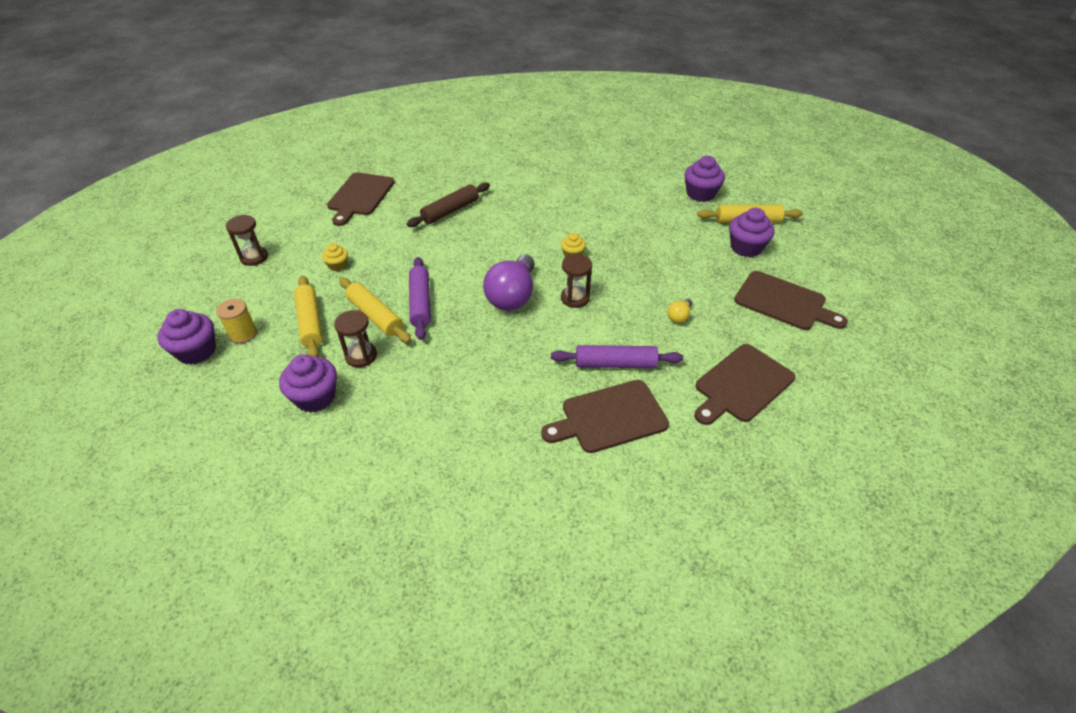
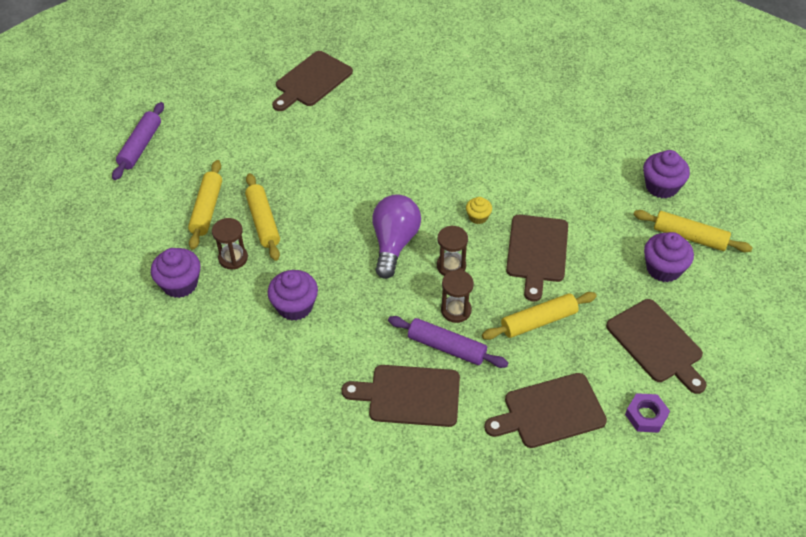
camera: 25 degrees right, 5 degrees up
purple cupcake [157,309,216,365] -> purple cupcake moved to [268,270,318,321]
yellow spool [216,299,257,344] -> none
brown hourglass [226,215,268,266] -> brown hourglass moved to [441,270,474,323]
yellow cupcake [322,243,348,272] -> none
brown rolling pin [407,182,490,227] -> none
purple rolling pin [409,257,431,340] -> purple rolling pin moved to [112,102,164,180]
purple light bulb [483,255,535,311] -> purple light bulb turned 150 degrees clockwise [372,195,421,279]
yellow light bulb [667,299,692,323] -> yellow rolling pin [482,292,596,340]
none -> brown cutting board [506,215,568,301]
none -> purple nut [625,393,670,433]

